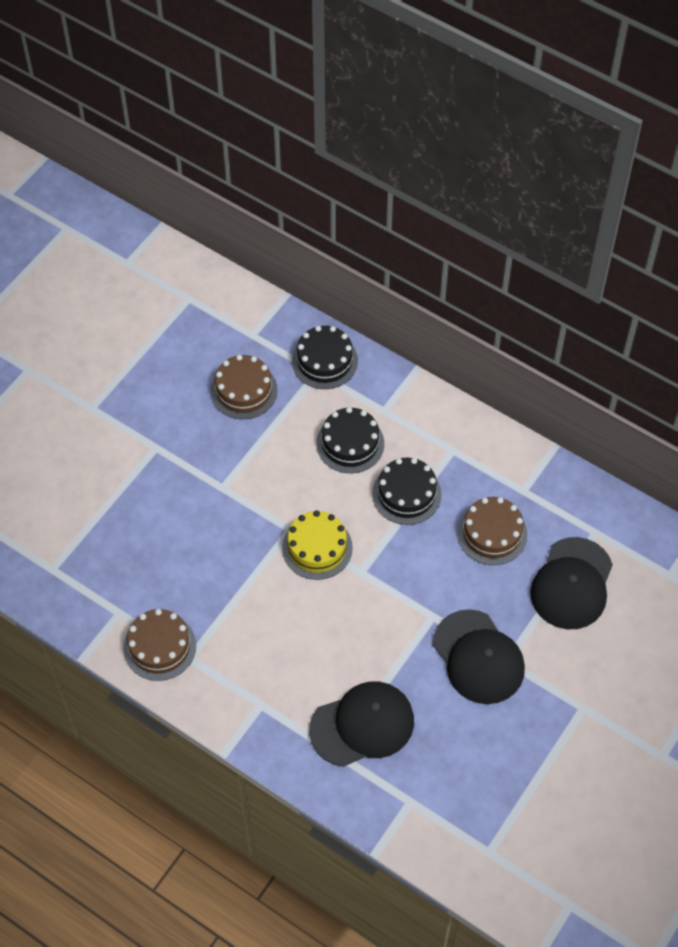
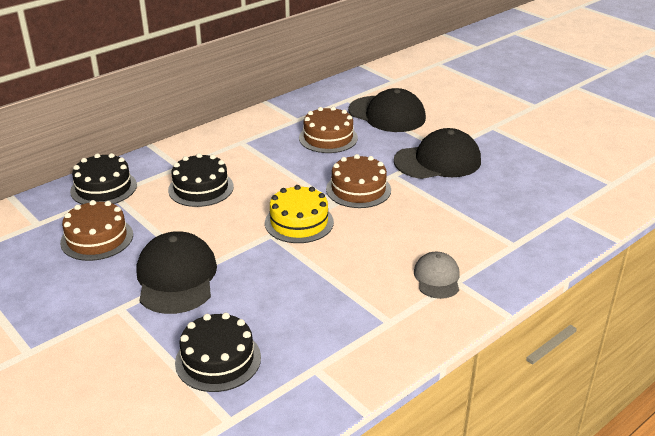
camera: 75 degrees left, 25 degrees down
brown cake [123,609,196,681] -> brown cake moved to [326,154,391,208]
black cap [309,682,414,767] -> black cap moved to [137,231,217,314]
black cake [372,458,442,525] -> black cake moved to [175,313,261,392]
none -> grey cap [414,252,460,299]

